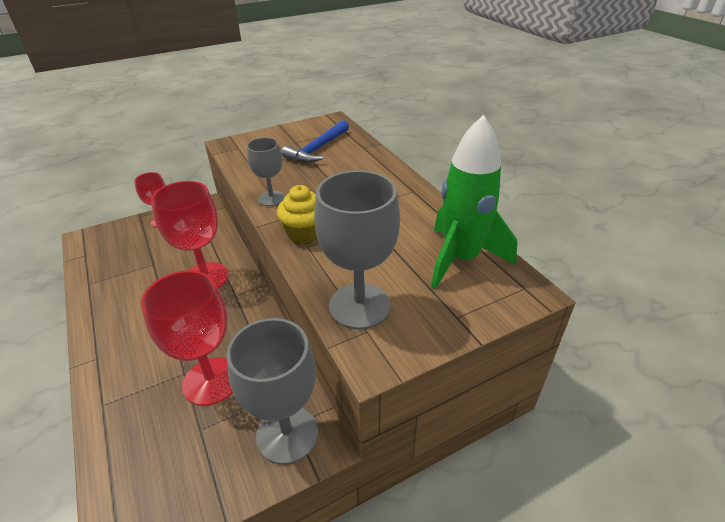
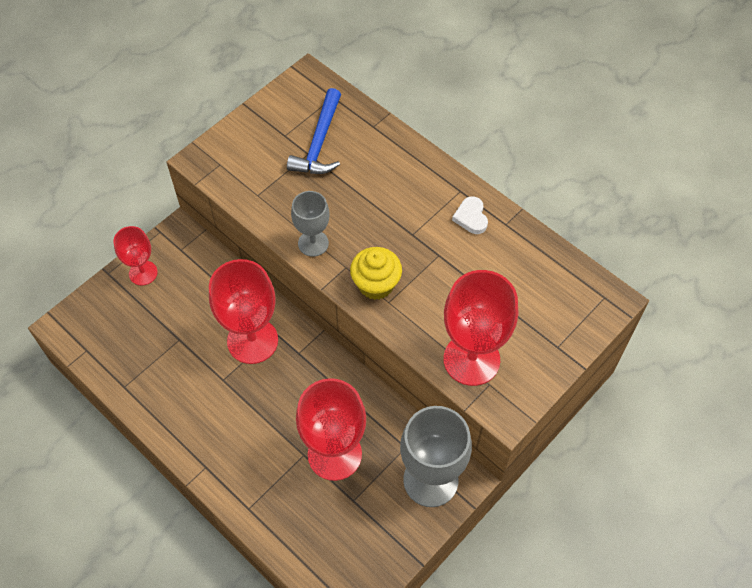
camera: 20 degrees left, 20 degrees up
grey goblet [314,170,400,329] -> red goblet [443,270,518,386]
green rocket [431,115,517,289] -> none
none -> white heart [452,196,488,234]

